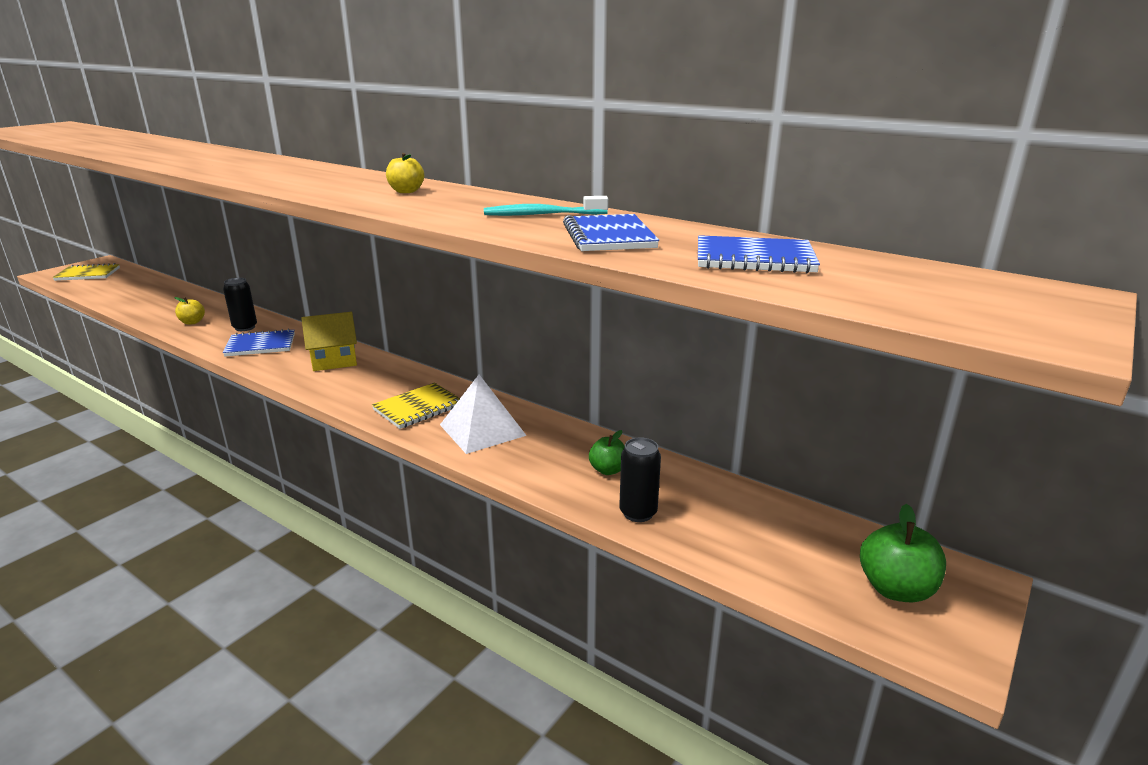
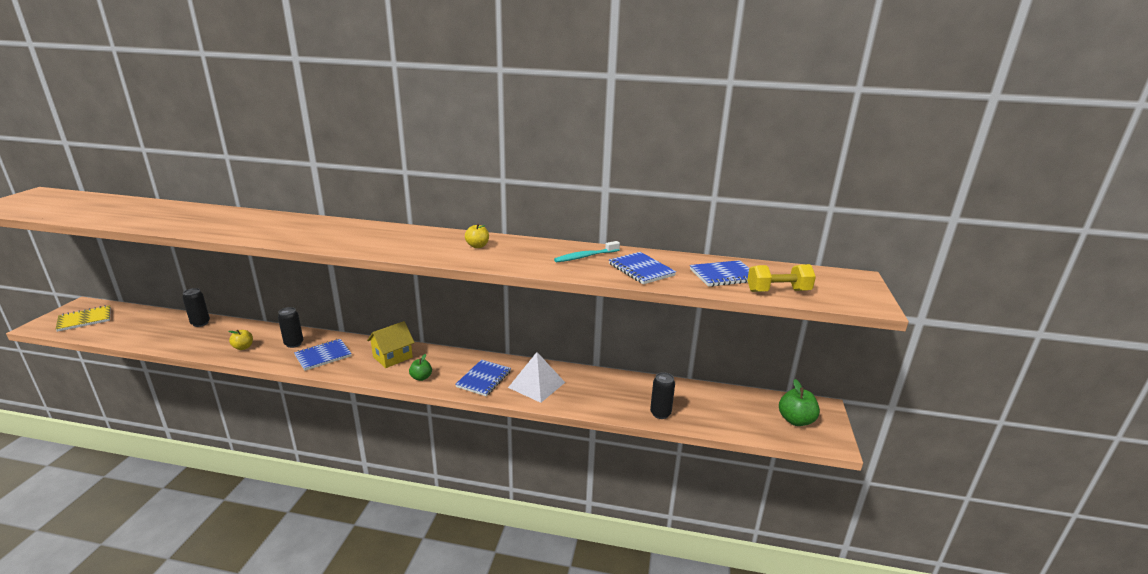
camera: 25 degrees left, 0 degrees up
yellow notebook [372,383,460,429] -> blue notebook [455,359,511,396]
green apple [589,430,625,475] -> green apple moved to [409,354,432,381]
none -> black can [182,288,210,327]
none -> yellow dumbbell [747,264,816,292]

